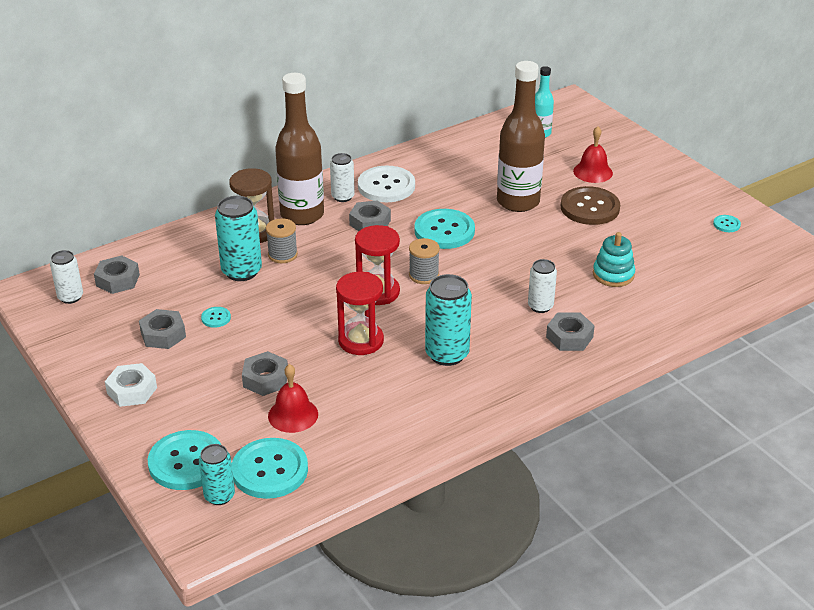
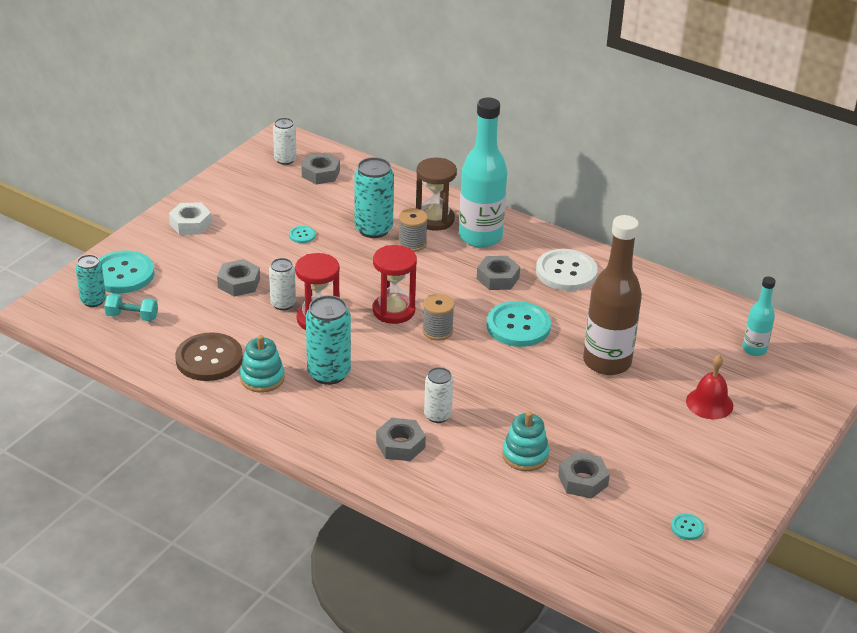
camera: 65 degrees right, 0 degrees up
grey nut [139,309,186,349] -> grey nut moved to [558,452,610,499]
turquoise button [232,438,308,499] -> turquoise dumbbell [104,294,158,321]
red bell [268,364,318,433] -> none
brown bottle [275,73,324,225] -> turquoise bottle [459,97,507,248]
white can [330,153,355,202] -> white can moved to [269,258,296,310]
brown button [561,186,620,225] -> brown button moved to [175,332,243,381]
none -> turquoise stacking toy [240,335,285,393]

